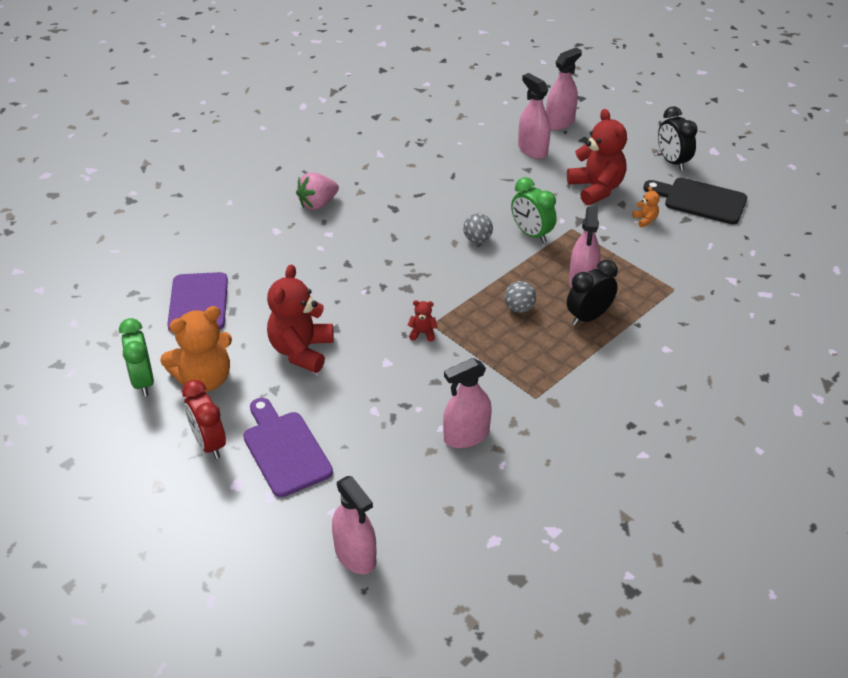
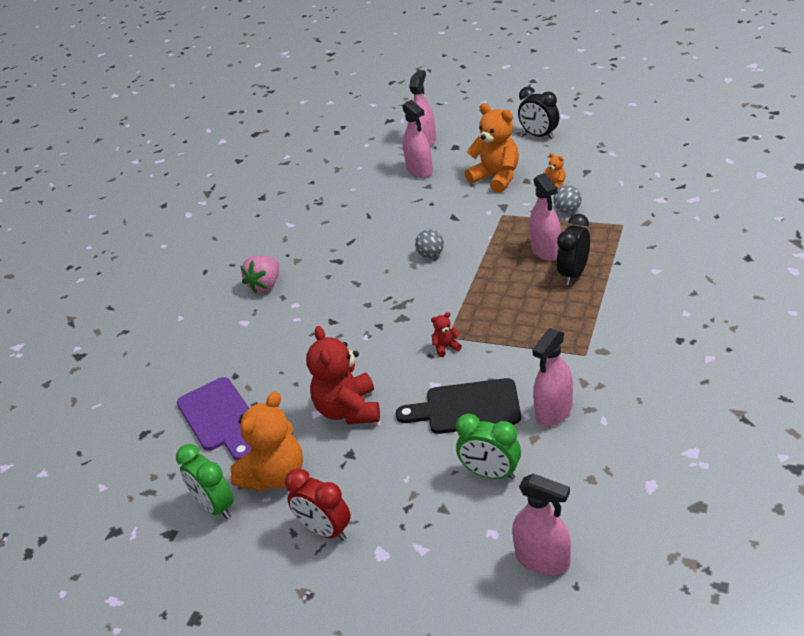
camera: 20 degrees left, 5 degrees down
purple cutting board [243,398,333,497] -> none
grey ball [504,281,536,313] -> grey ball moved to [553,185,582,213]
green clock [511,177,557,243] -> green clock moved to [456,414,521,480]
pink spray bottle [518,73,550,159] -> pink spray bottle turned 150 degrees counterclockwise [402,100,433,178]
red teddy bear [567,109,627,205] -> orange teddy bear [465,103,519,193]
black cutting board [643,178,747,224] -> black cutting board moved to [396,378,521,434]

